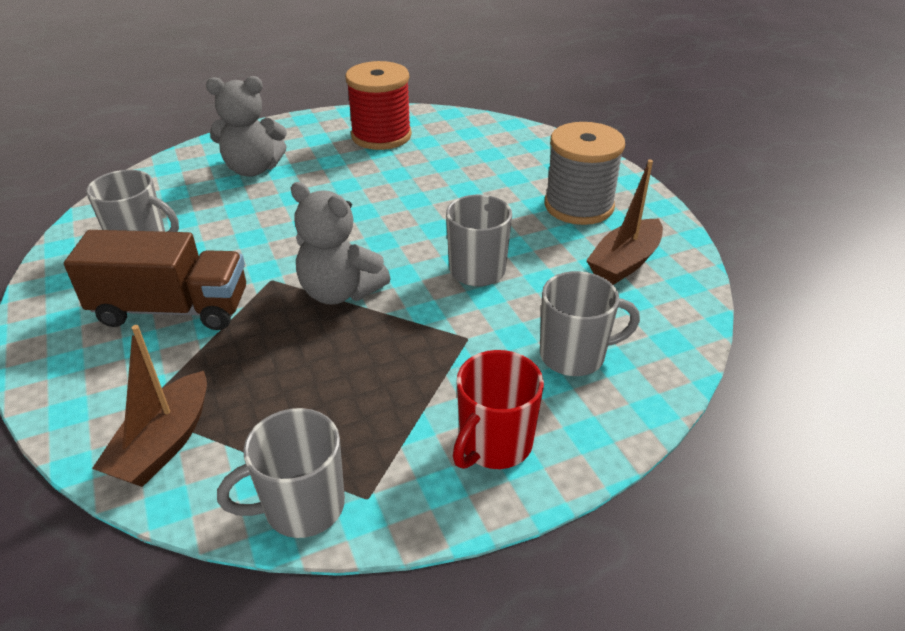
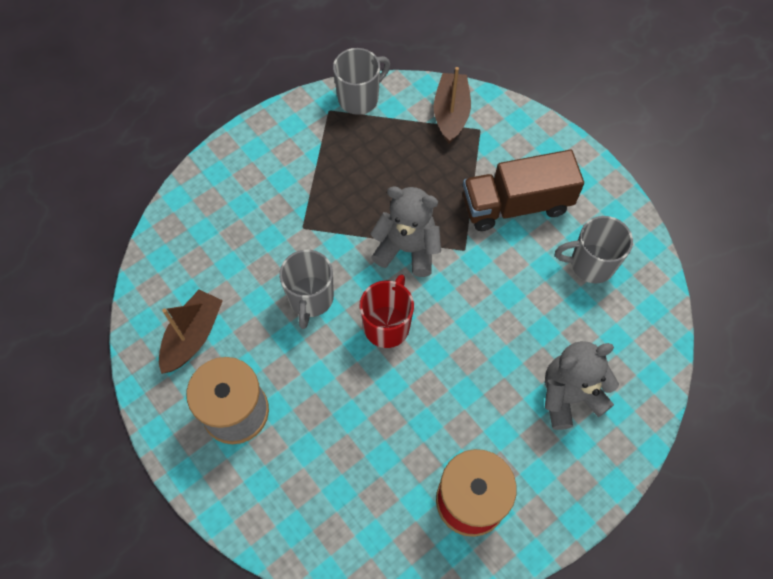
camera: 165 degrees right, 25 degrees up
red mug [453,350,544,469] -> red mug moved to [360,274,414,348]
grey mug [540,271,640,376] -> none

